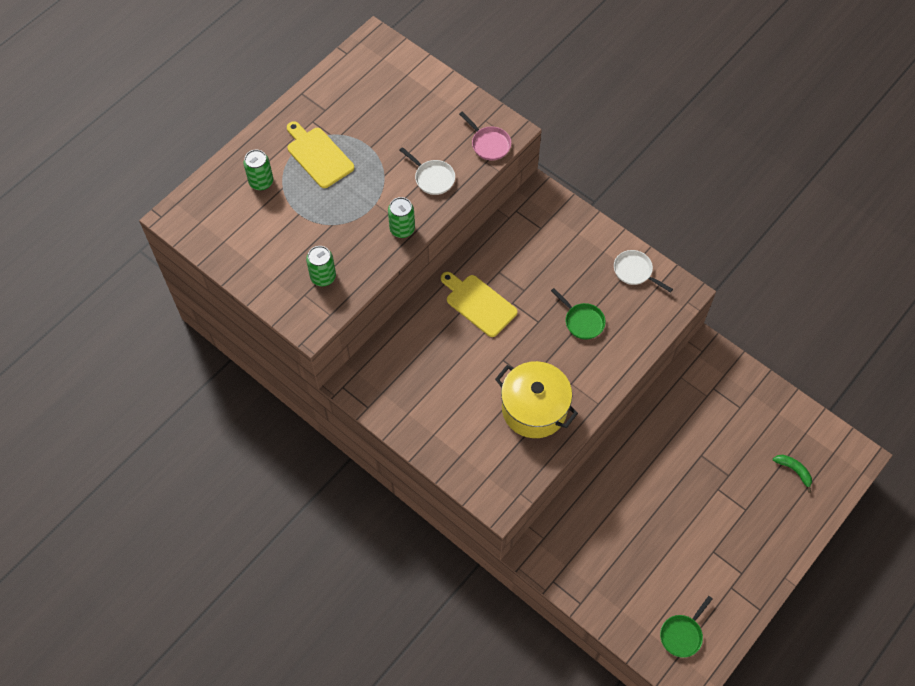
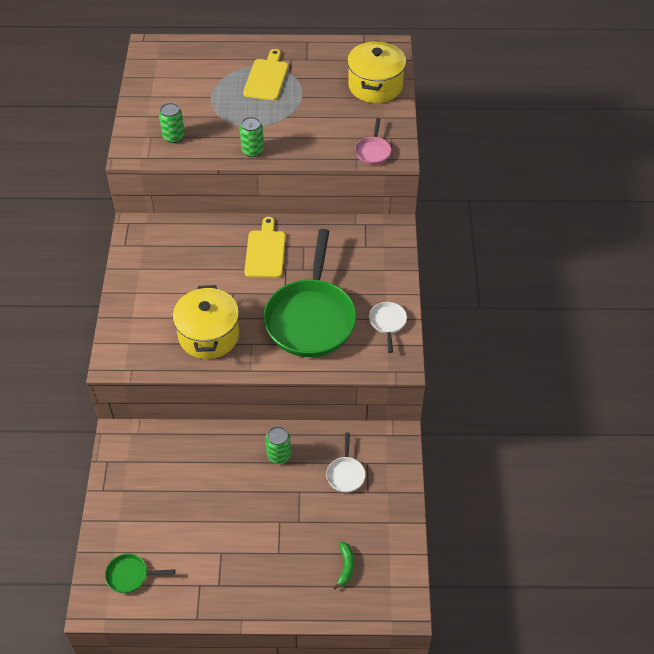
camera: 50 degrees right, 10 degrees down
green can [244,150,273,190] -> green can moved to [265,426,291,464]
white pan [400,147,455,195] -> white pan moved to [326,433,365,493]
green pan [551,288,606,340] -> green pan [263,229,356,357], size x2.42
none -> yellow pot [347,41,406,103]

